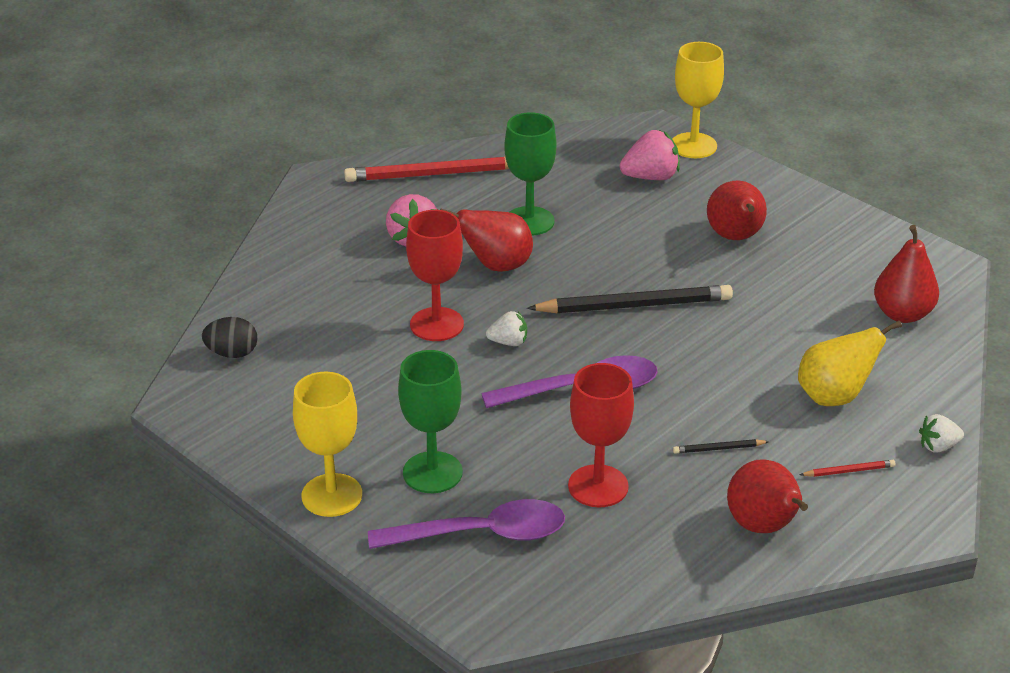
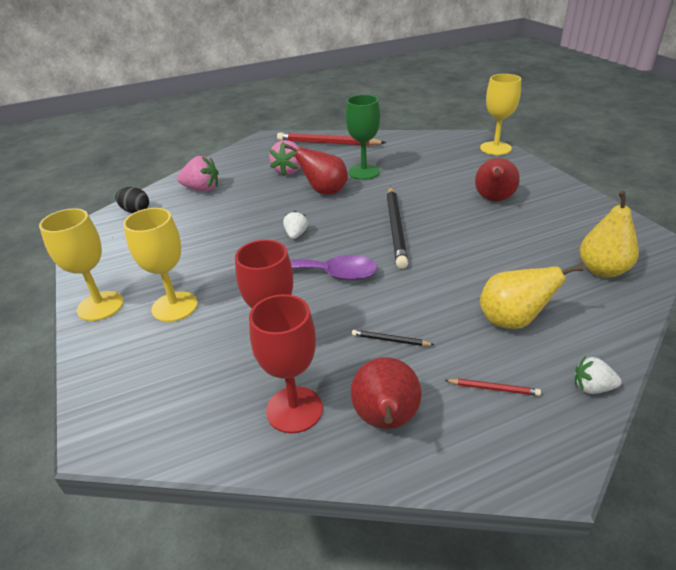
camera: 25 degrees right, 0 degrees up
purple spoon [368,499,565,549] -> none
green goblet [398,350,463,493] -> yellow goblet [123,208,198,322]
red goblet [406,210,464,341] -> red goblet moved to [249,294,323,433]
white strawberry [486,311,527,346] -> white strawberry turned 105 degrees counterclockwise [283,210,308,239]
black pencil [527,285,733,313] -> black pencil turned 75 degrees clockwise [387,187,408,269]
pink strawberry [620,130,680,180] -> pink strawberry moved to [177,156,219,192]
red pear [874,225,939,323] -> yellow pear [580,191,639,278]

